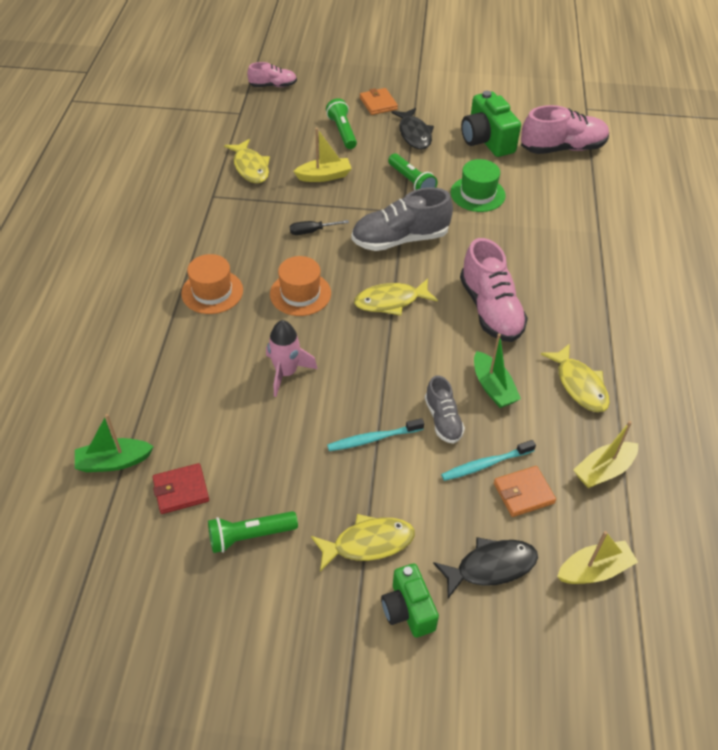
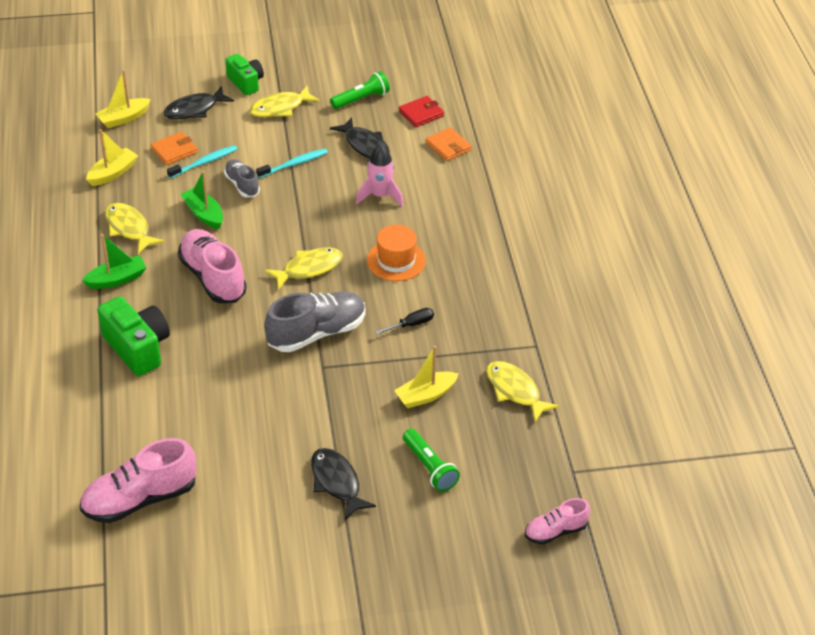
camera: 165 degrees right, 5 degrees down
green boat [75,414,154,472] -> green boat moved to [82,234,147,289]
orange hat [181,254,243,314] -> none
orange wallet [360,88,398,115] -> orange wallet moved to [426,127,472,161]
green flashlight [388,154,438,190] -> none
green hat [451,159,506,212] -> none
green camera [461,91,521,157] -> green camera moved to [97,296,170,376]
none -> black fish [330,117,390,159]

